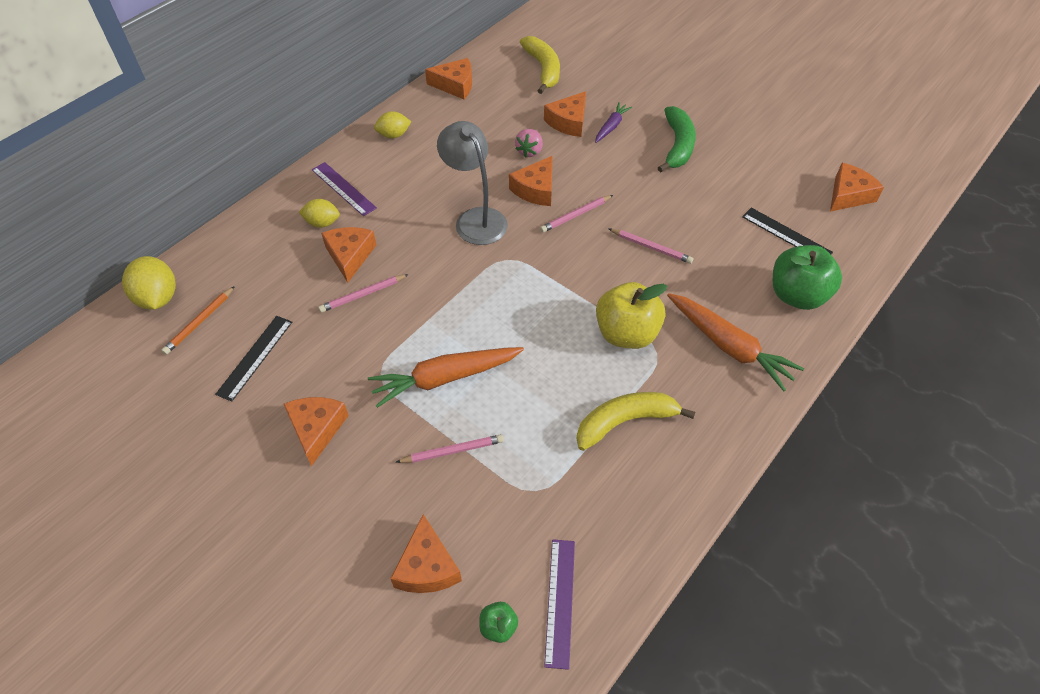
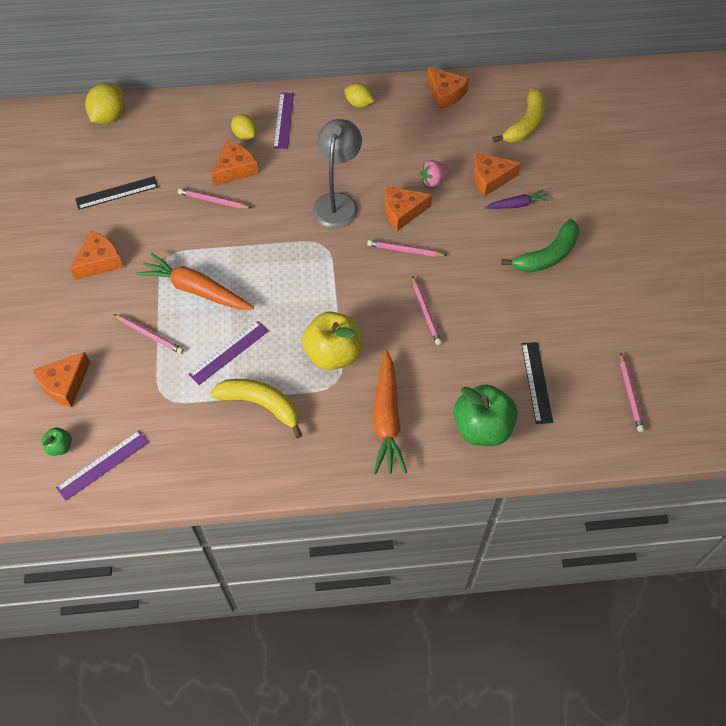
camera: 45 degrees right, 5 degrees up
orange pencil [161,286,235,355] -> none
orange cheese [830,163,884,212] -> pink pencil [620,352,644,432]
none -> purple ruler [188,321,269,385]

